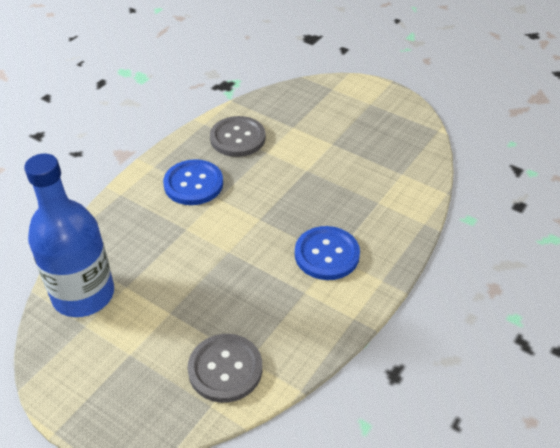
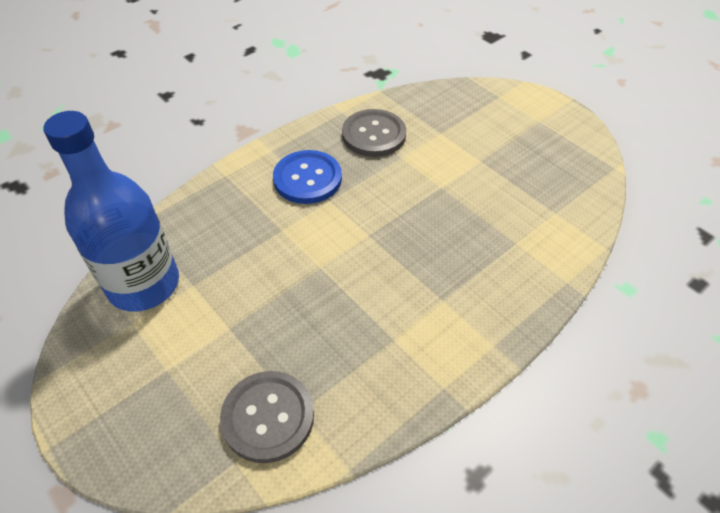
camera: 15 degrees right, 5 degrees up
blue button [295,226,360,280] -> none

